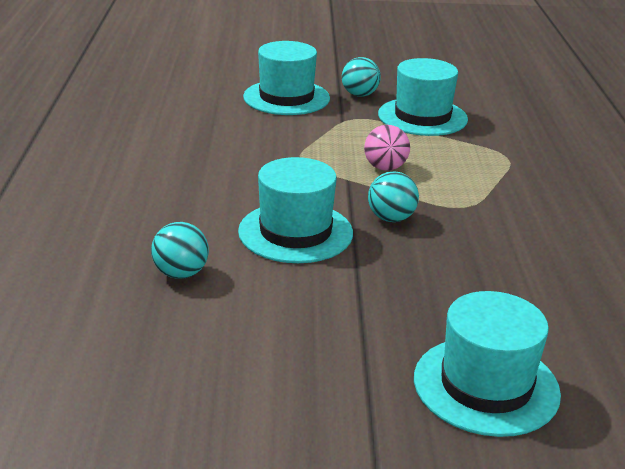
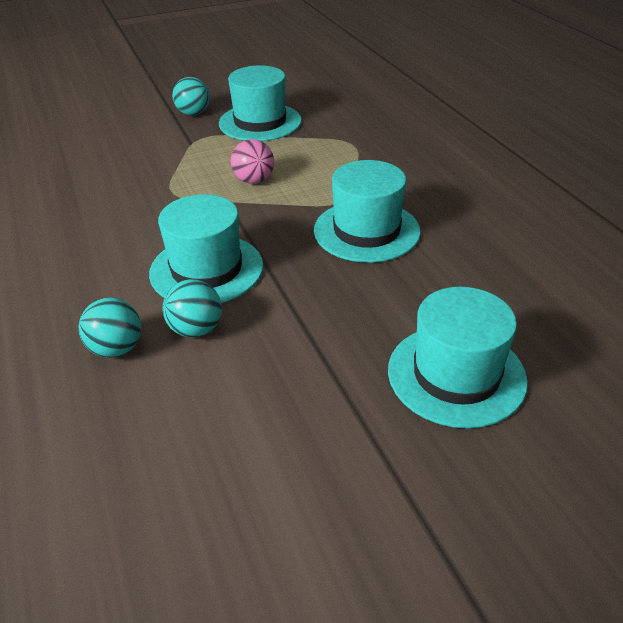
camera: 20 degrees left, 10 degrees up
turquoise hat [243,41,330,115] -> turquoise hat moved to [314,160,421,263]
turquoise ball [368,171,419,222] -> turquoise ball moved to [163,279,222,338]

